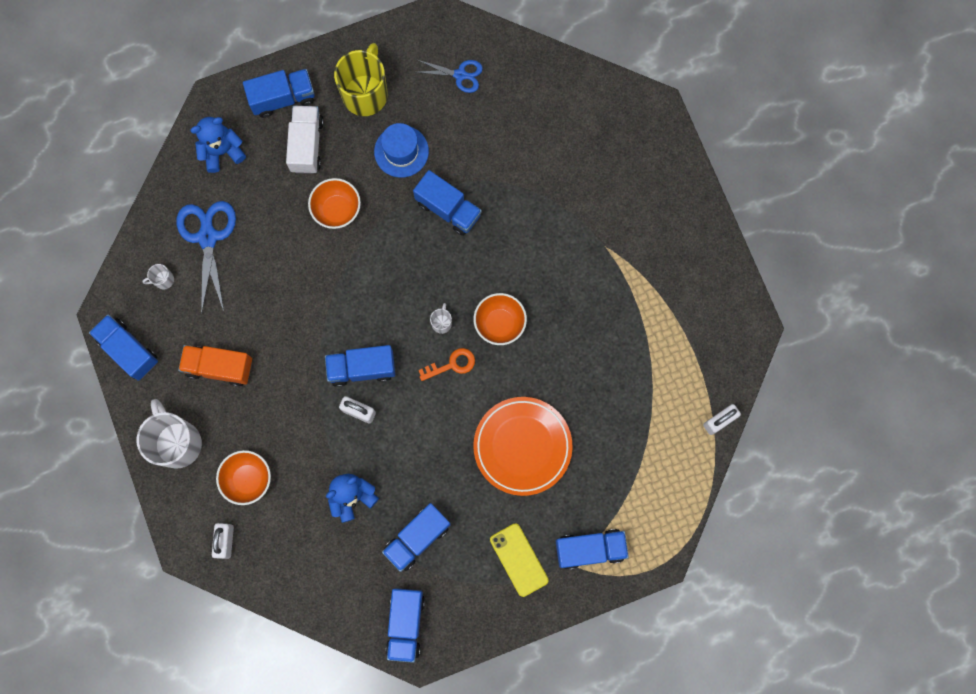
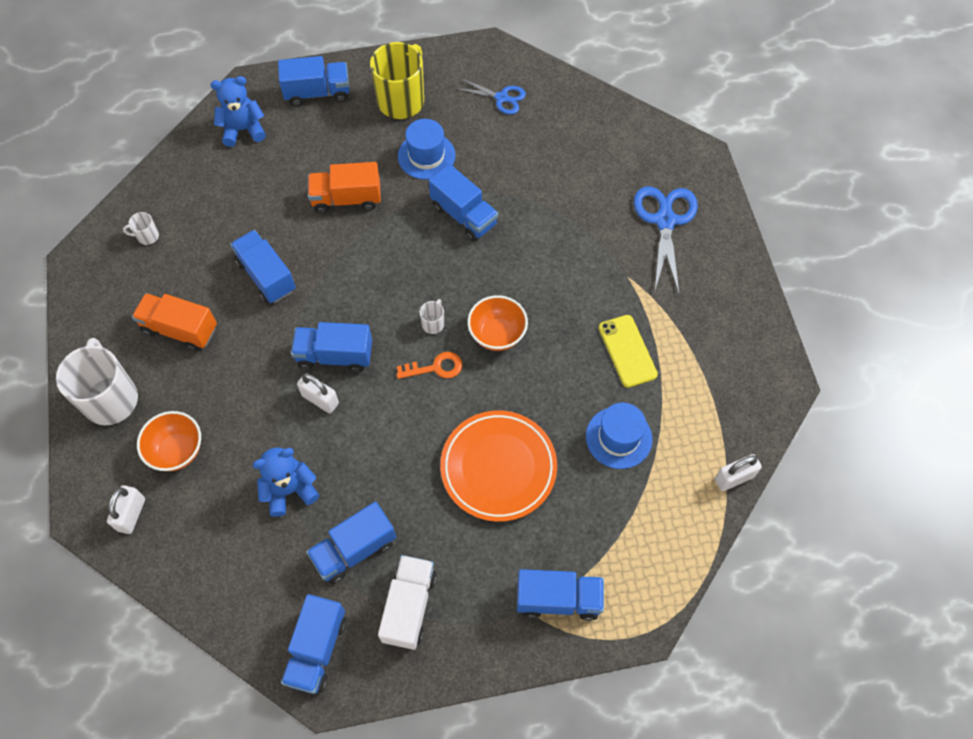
camera: 10 degrees right, 15 degrees down
blue truck [89,314,158,381] -> blue truck moved to [230,230,296,303]
blue scissors [176,201,236,315] -> blue scissors moved to [634,186,698,293]
white truck [286,106,324,174] -> white truck moved to [378,555,437,650]
orange bowl [308,178,361,229] -> orange truck [308,162,381,214]
yellow phone [490,524,549,597] -> yellow phone moved to [599,315,658,388]
none -> blue hat [586,403,652,469]

